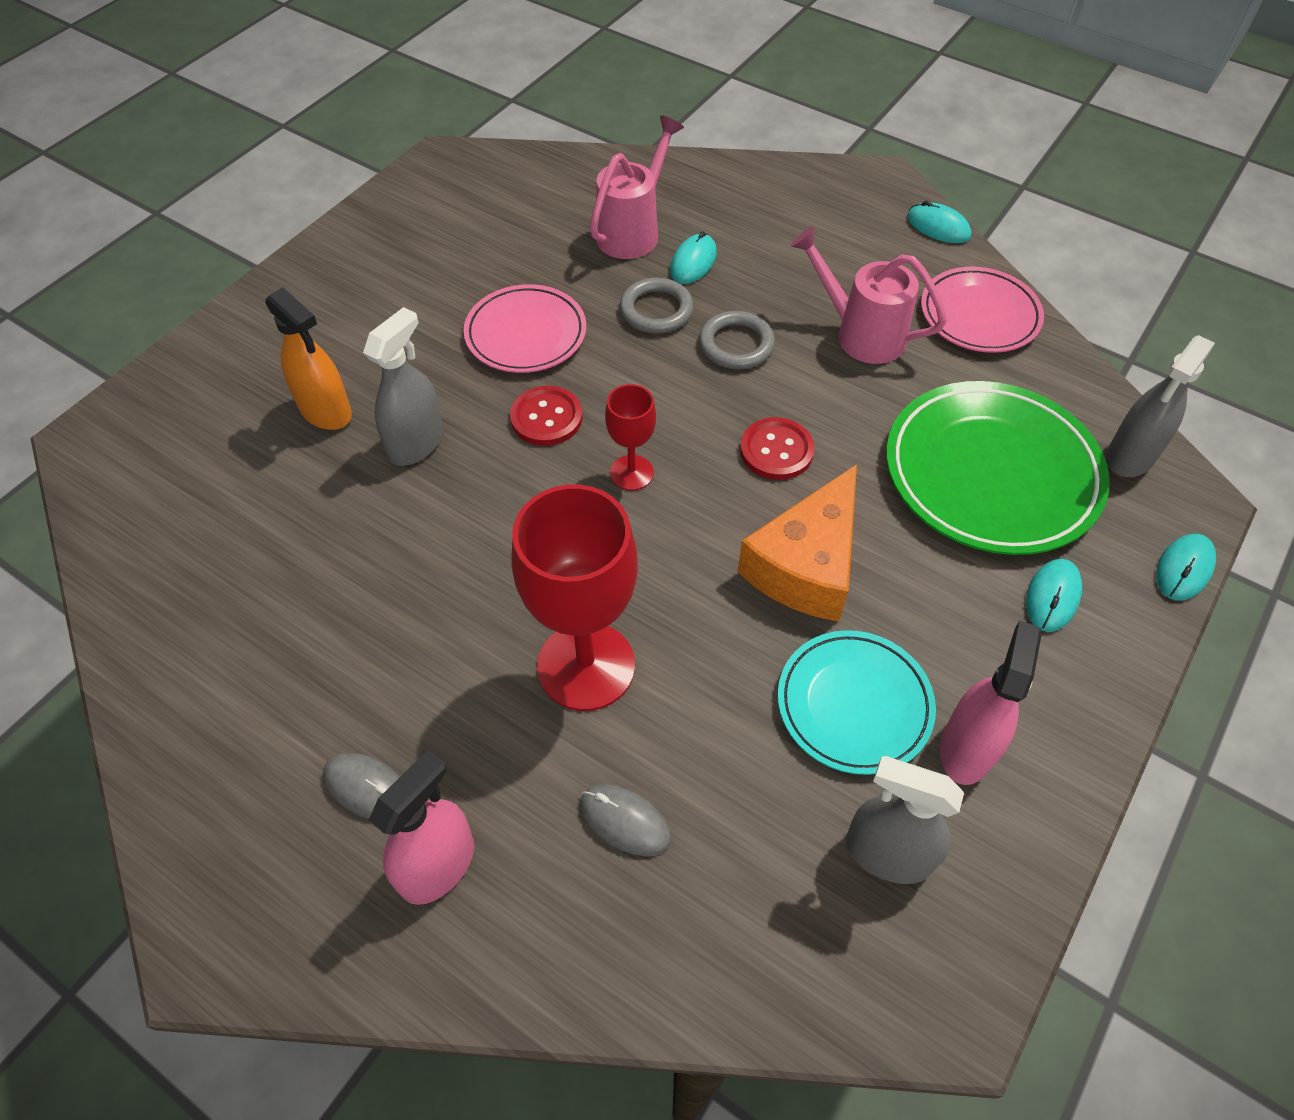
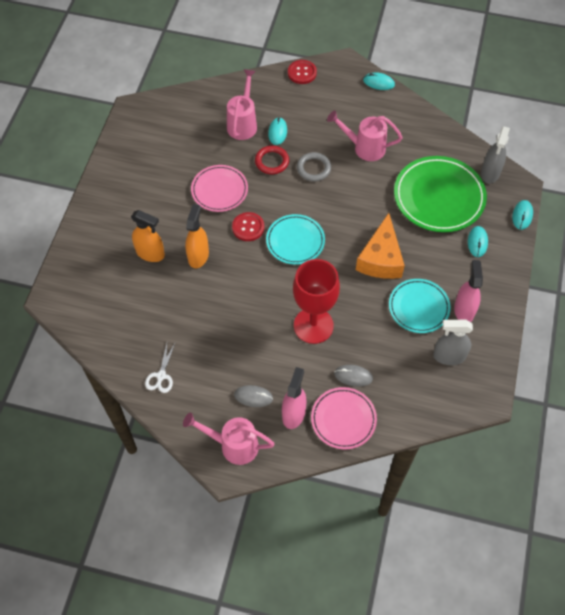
camera: 20 degrees left, 5 degrees up
grey spray bottle [363,307,444,466] -> orange spray bottle [185,204,209,268]
red goblet [605,384,656,491] -> turquoise plate [266,214,325,265]
grey ring [620,277,694,334] -> red ring [255,145,289,174]
red button [740,417,815,480] -> red button moved to [288,60,317,84]
pink plate [921,267,1044,353] -> pink plate moved to [311,387,377,449]
none -> white scissors [145,344,175,393]
none -> pink watering can [183,413,275,465]

